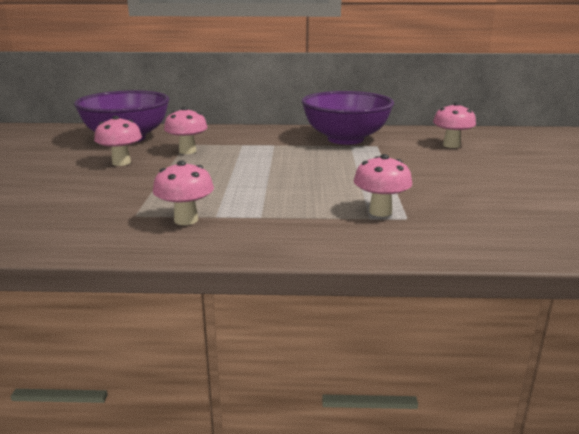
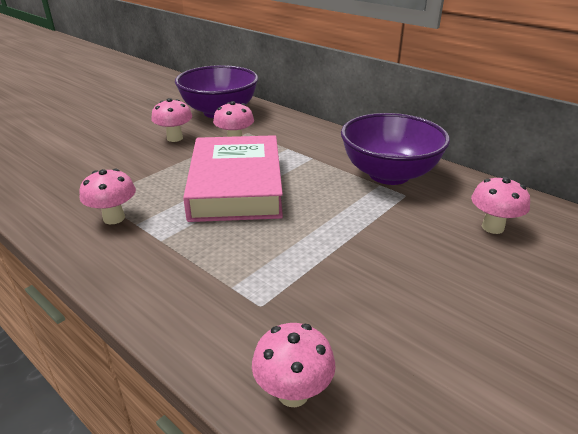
camera: 40 degrees right, 10 degrees up
pink mushroom [354,154,412,217] -> pink mushroom moved to [252,323,336,407]
none -> pink book [183,135,283,222]

